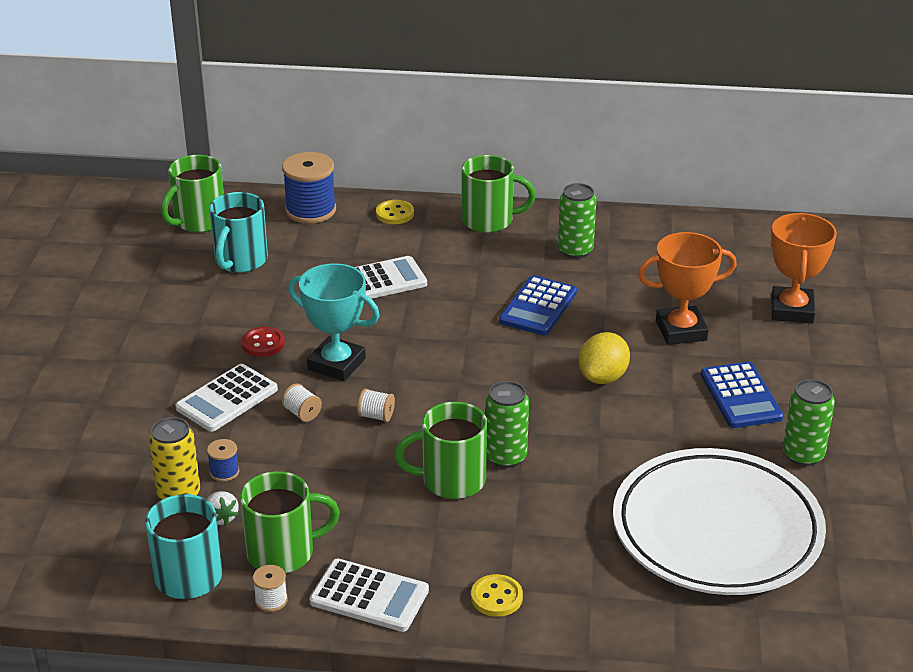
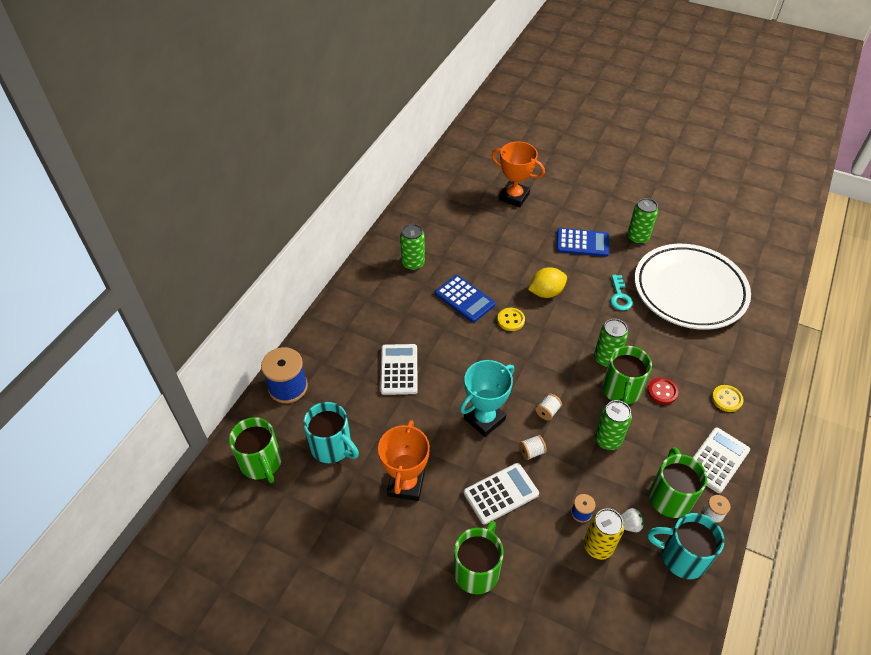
camera: 70 degrees left, 15 degrees up
white calculator [175,364,278,432] -> white calculator turned 90 degrees counterclockwise [464,463,539,525]
red button [242,327,285,357] -> red button moved to [647,378,678,404]
yellow button [376,200,414,224] -> yellow button moved to [497,308,525,331]
green mug [461,155,536,233] -> green mug moved to [453,521,504,594]
yellow lemon [579,332,630,384] -> yellow lemon turned 75 degrees counterclockwise [528,267,567,298]
orange trophy [638,232,737,345] -> orange trophy moved to [378,420,430,501]
none -> green can [595,400,632,450]
none -> turquoise key [610,275,633,311]

